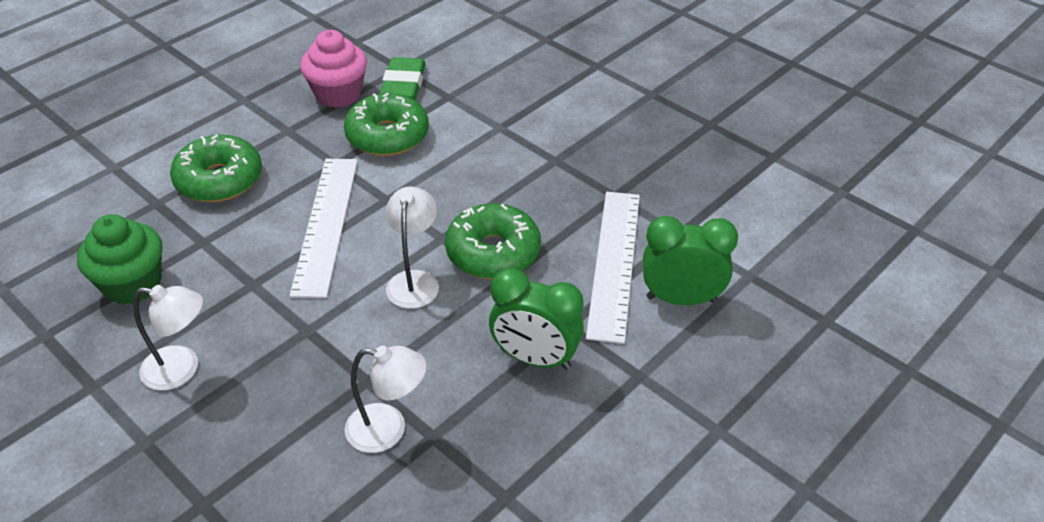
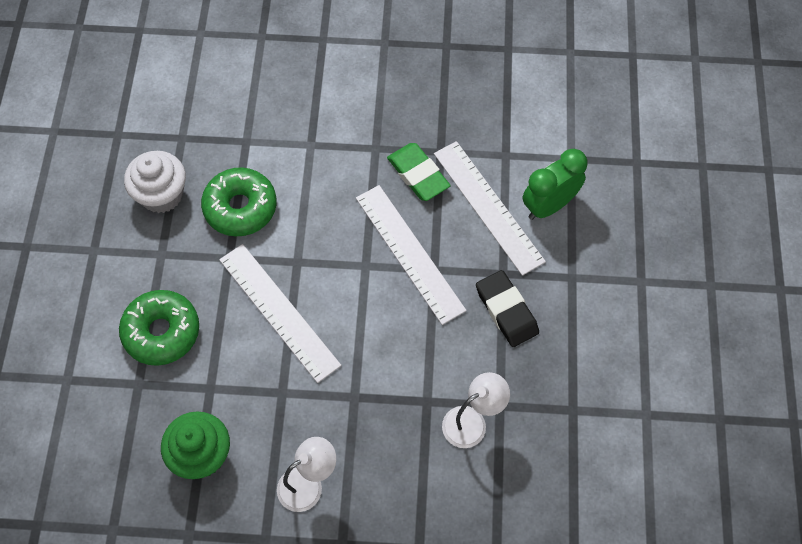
camera: 40 degrees left, 20 degrees up
pink cupcake [300,30,367,108] -> white cupcake [124,151,186,213]
green eraser [380,57,426,100] -> green eraser moved to [387,143,451,201]
white lamp [386,186,439,309] -> none
green donut [445,203,541,279] -> white ruler [356,185,467,325]
green clock [489,268,584,370] -> black eraser [476,270,539,347]

